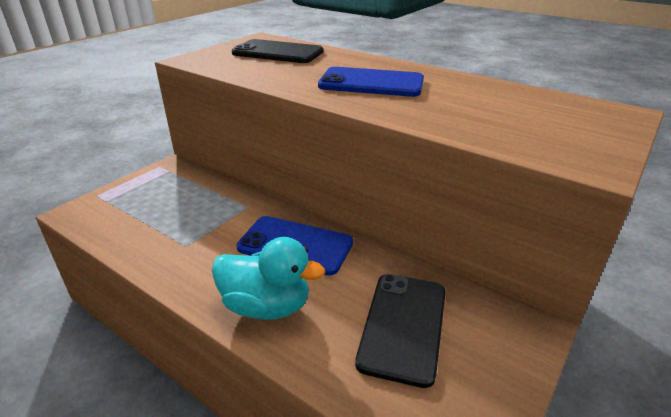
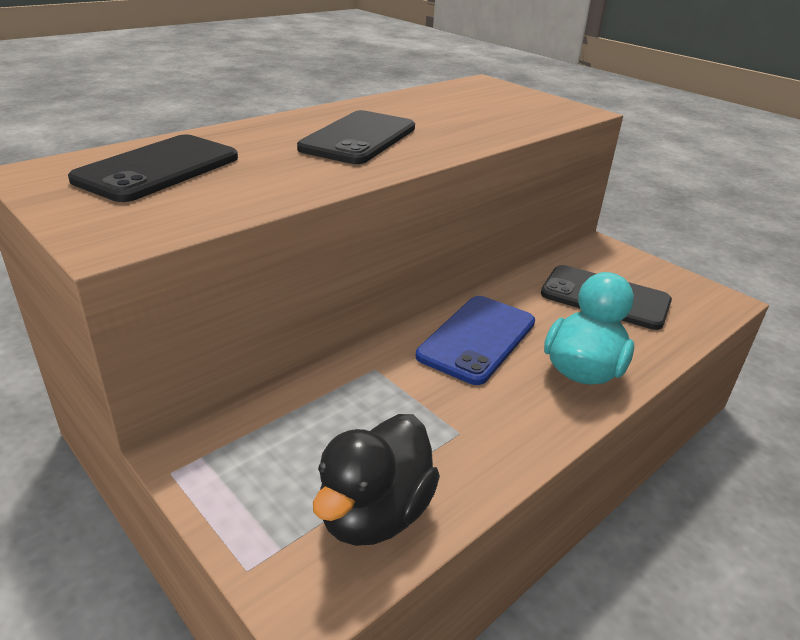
camera: 80 degrees left, 0 degrees up
blue phone [318,67,424,97] -> black phone [297,110,415,164]
none -> black duck [313,414,440,546]

